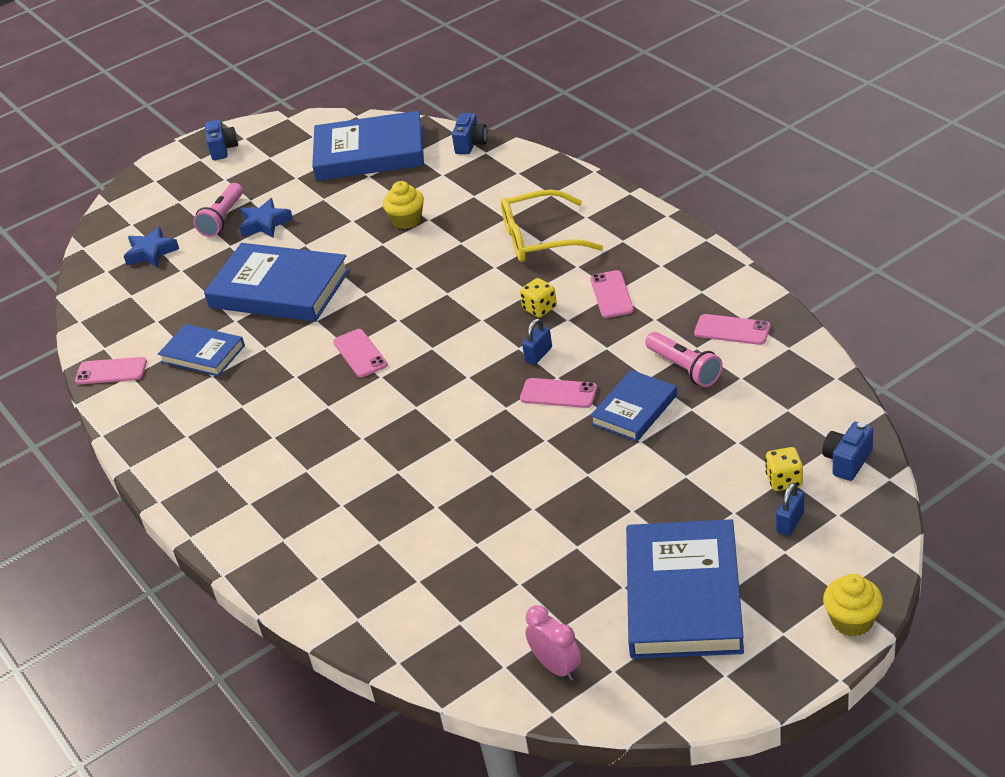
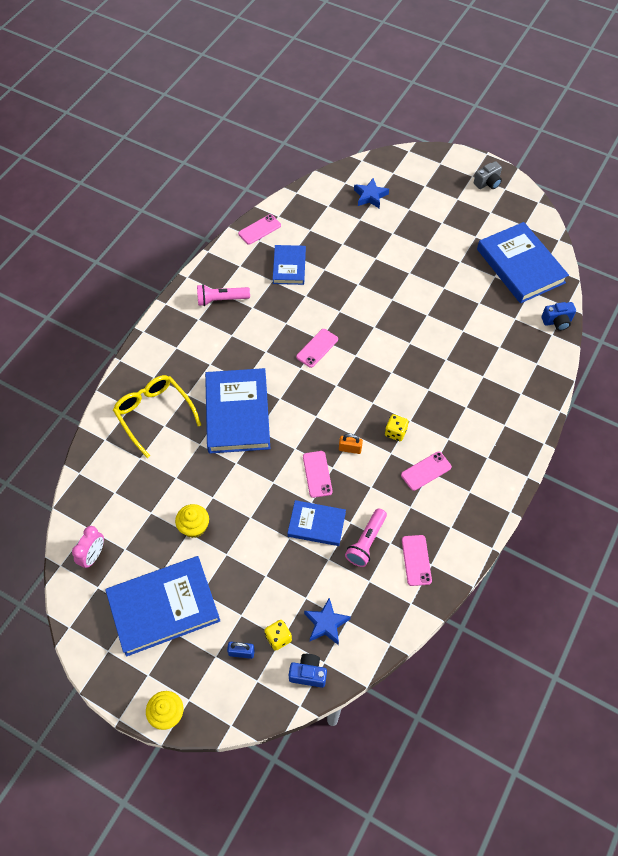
camera: 60 degrees right, 20 degrees up
pink phone [75,357,147,384] -> pink phone turned 75 degrees clockwise [238,214,281,245]
pink flashlight [193,183,243,237] -> pink flashlight moved to [197,284,250,306]
blue book [204,243,350,322] -> blue book moved to [205,368,270,454]
blue camera [205,120,238,160] -> grey camera [474,161,502,189]
blue star [239,198,293,238] -> blue star moved to [304,598,351,645]
yellow cupcake [383,181,424,229] -> yellow cupcake moved to [175,504,209,538]
yellow glasses [501,190,603,262] -> yellow glasses moved to [113,375,201,458]
blue padlock [522,319,552,365] -> orange padlock [339,434,363,454]

